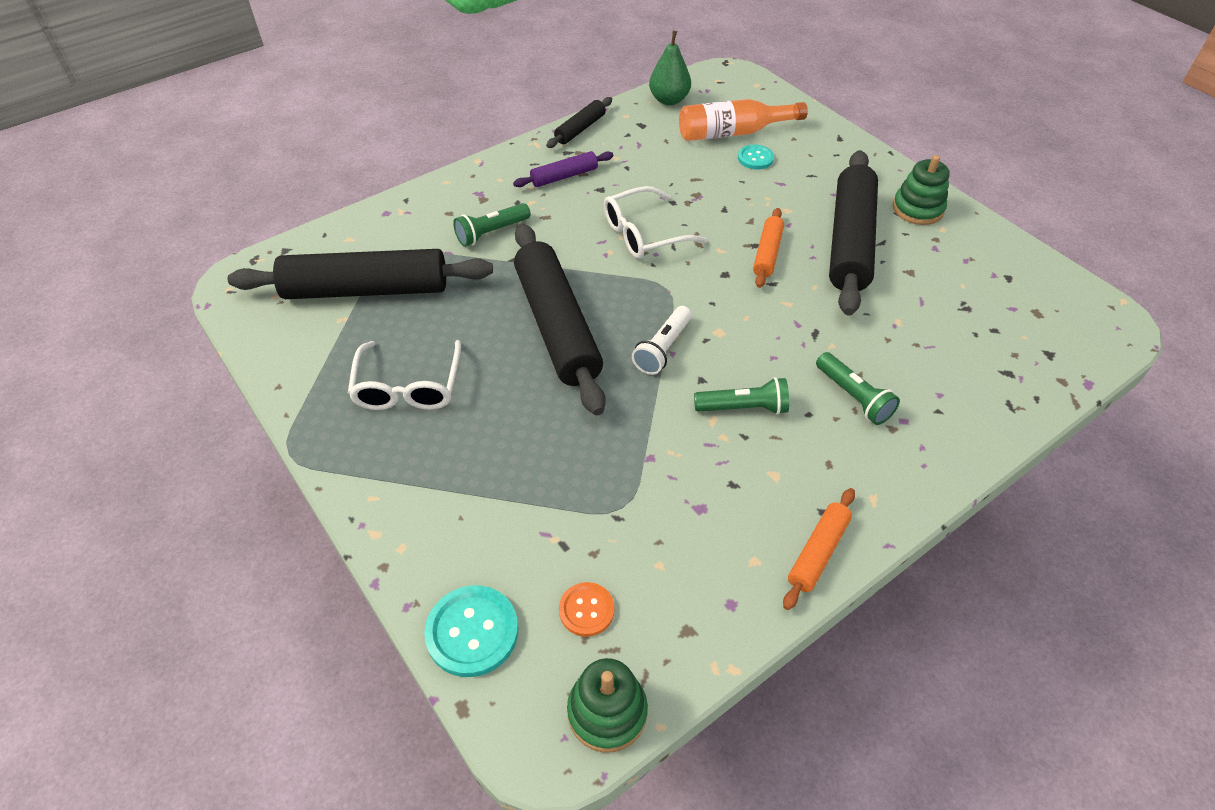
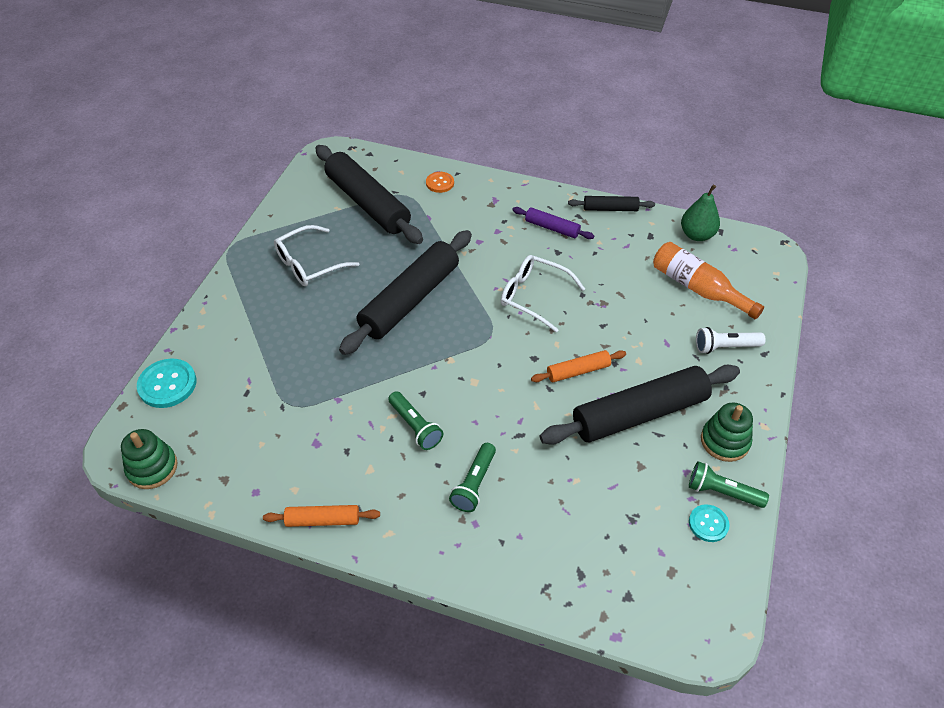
camera: 55 degrees right, 0 degrees up
green flashlight [453,203,531,247] -> green flashlight moved to [689,461,769,508]
orange button [559,582,615,637] -> orange button moved to [426,172,454,193]
white flashlight [632,306,692,375] -> white flashlight moved to [696,327,766,354]
turquoise button [738,145,774,169] -> turquoise button moved to [689,504,729,542]

